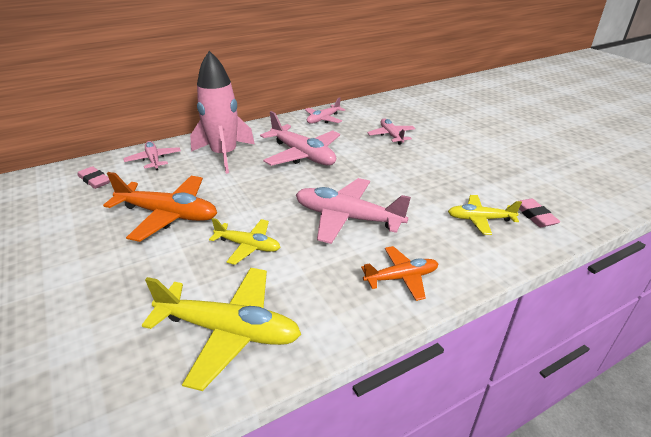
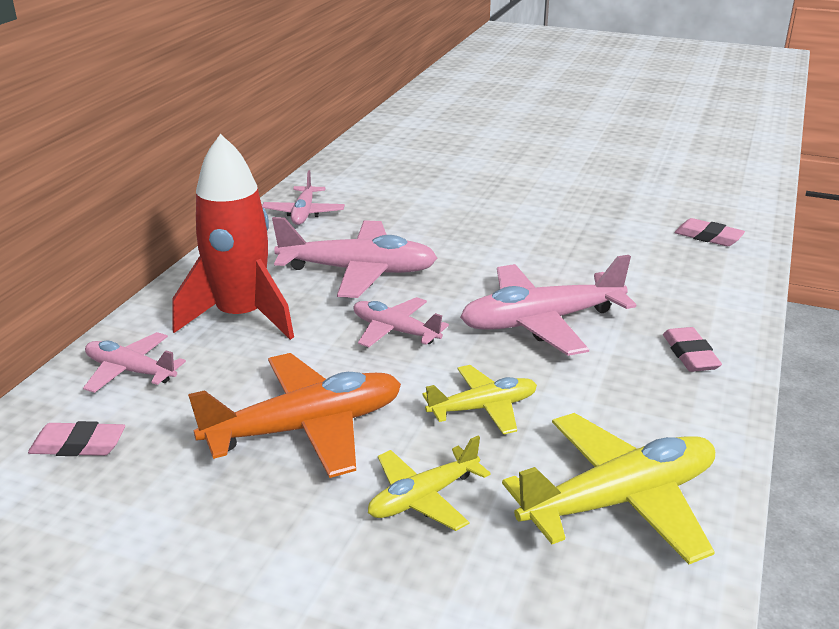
camera: 40 degrees left, 5 degrees down
pink rocket [190,51,255,174] -> red rocket [172,134,294,340]
orange plane [361,246,438,301] -> pink eraser [663,327,722,372]
pink plane [367,119,416,145] -> pink plane moved to [354,297,449,347]
yellow plane [448,195,522,235] -> yellow plane moved to [368,436,491,531]

